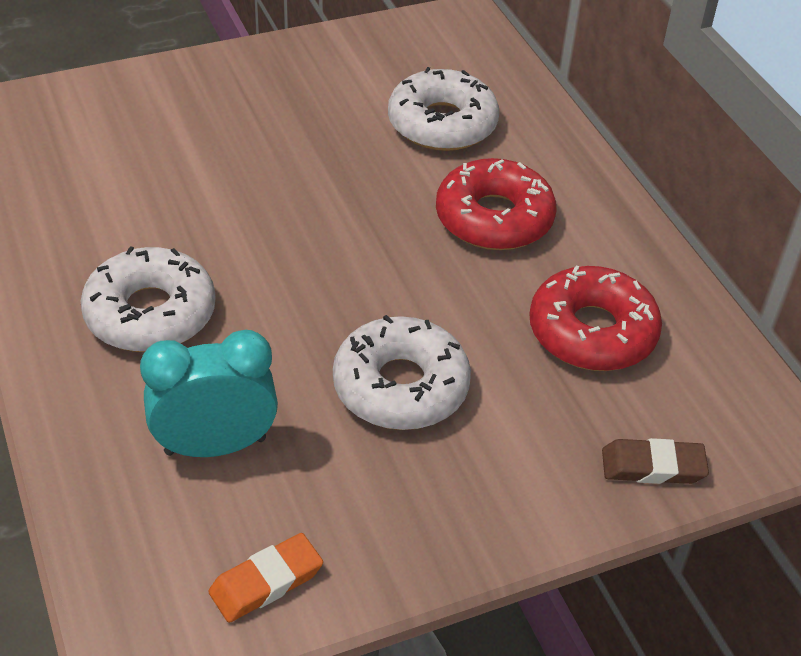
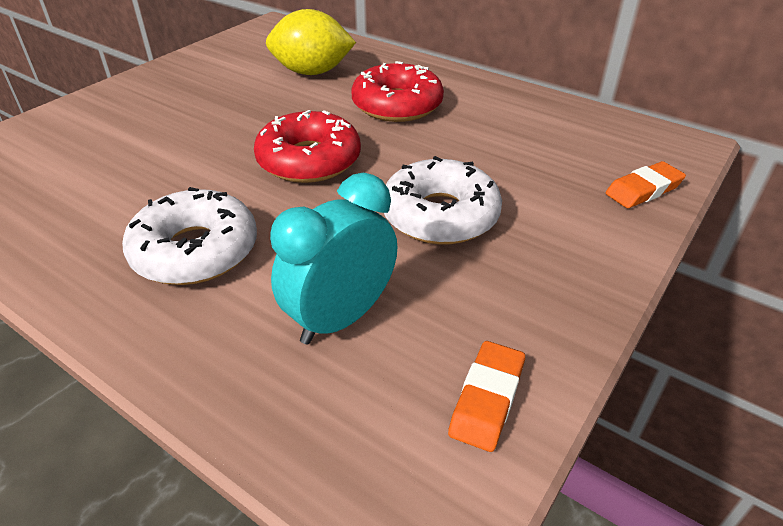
camera: 30 degrees left, 5 degrees down
white donut [388,67,499,151] -> yellow lemon [266,9,356,75]
red donut [529,265,662,371] -> red donut moved to [254,110,361,183]
brown eraser [602,438,709,484] -> orange eraser [605,161,686,208]

